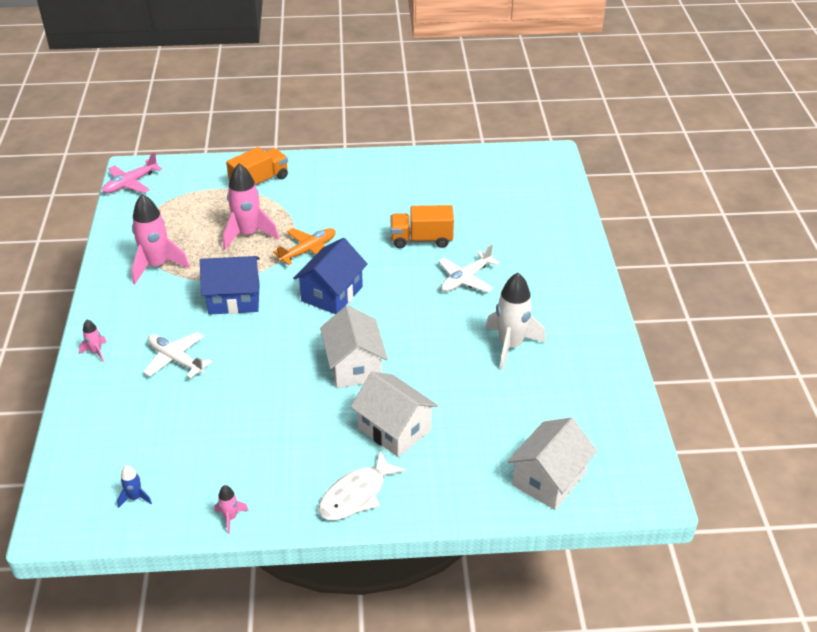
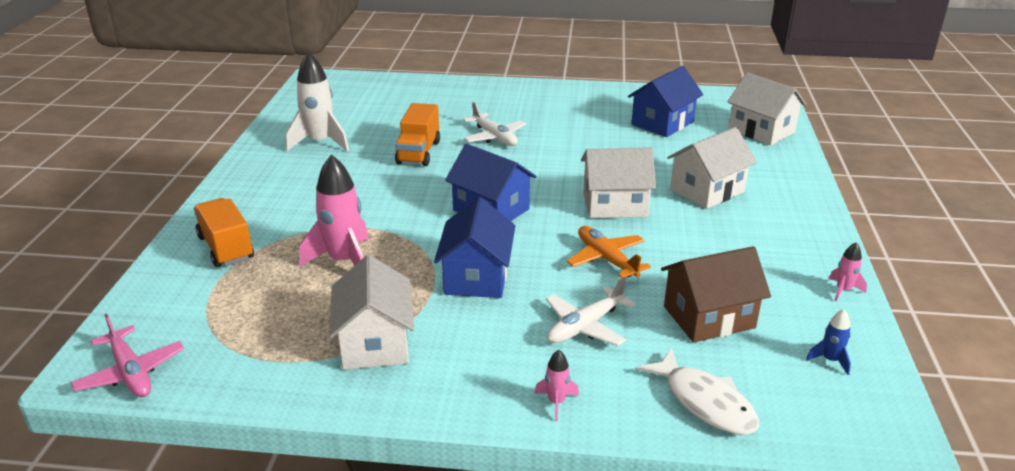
camera: 80 degrees left, 10 degrees down
pink rocket [131,194,190,284] -> white house [329,255,414,370]
orange plane [273,228,336,265] -> orange plane moved to [567,226,651,278]
white fish [319,451,406,520] -> white fish moved to [637,348,760,435]
white rocket [486,273,546,370] -> white rocket moved to [286,52,349,151]
none -> blue house [628,66,703,137]
none -> brown house [661,246,771,343]

